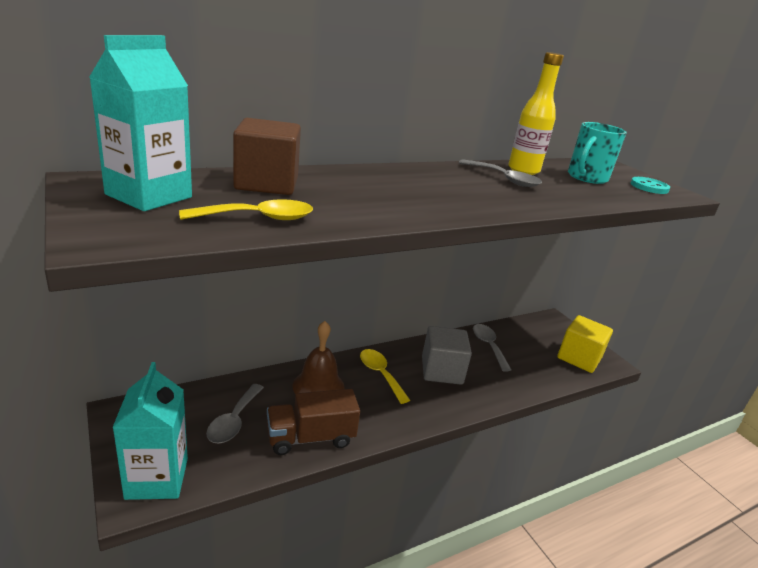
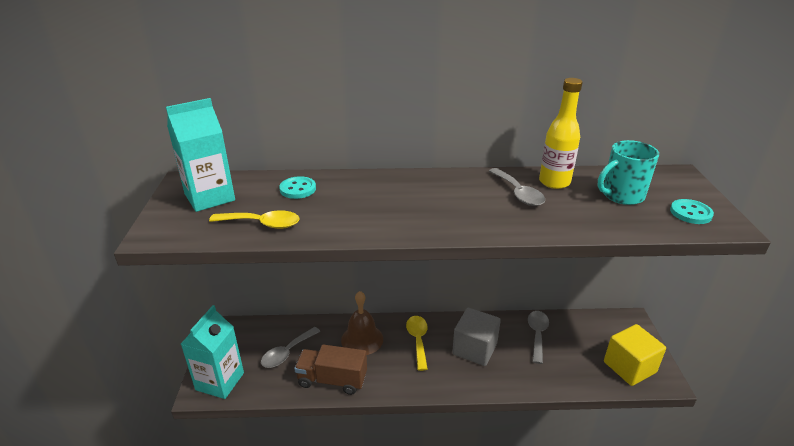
camera: 30 degrees right, 5 degrees up
brown cube [233,118,301,195] -> turquoise button [279,176,316,199]

